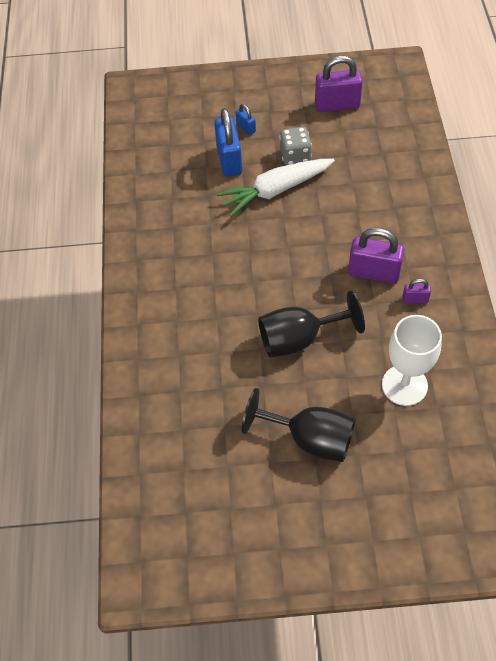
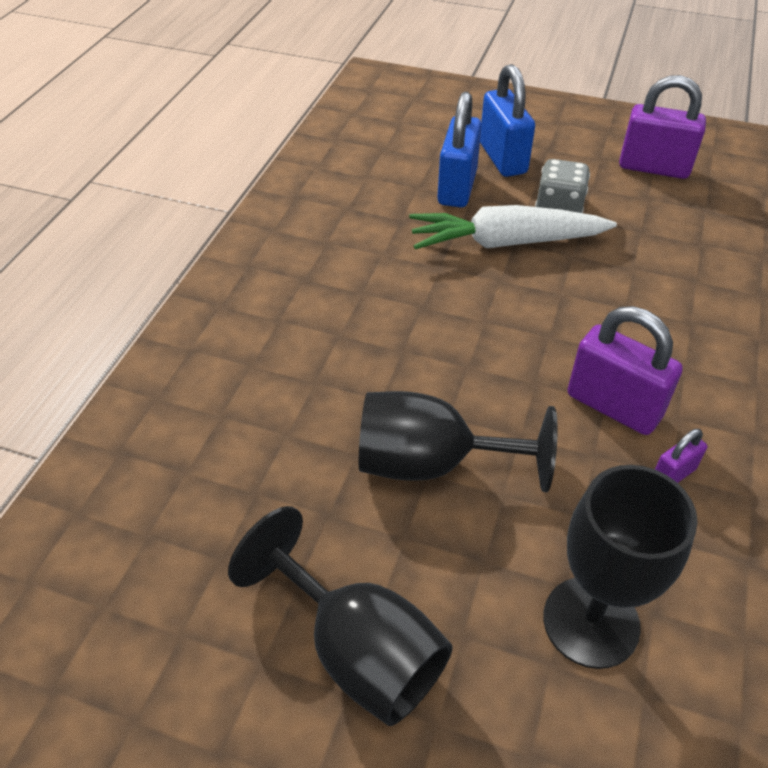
camera: 20 degrees right, 10 degrees down
blue padlock [236,104,256,135] -> blue padlock [480,64,535,177], size x2.03
white goblet [382,315,442,406] -> black goblet [543,465,698,669]
purple padlock [403,279,431,304] -> purple padlock turned 60 degrees counterclockwise [655,429,707,483]

